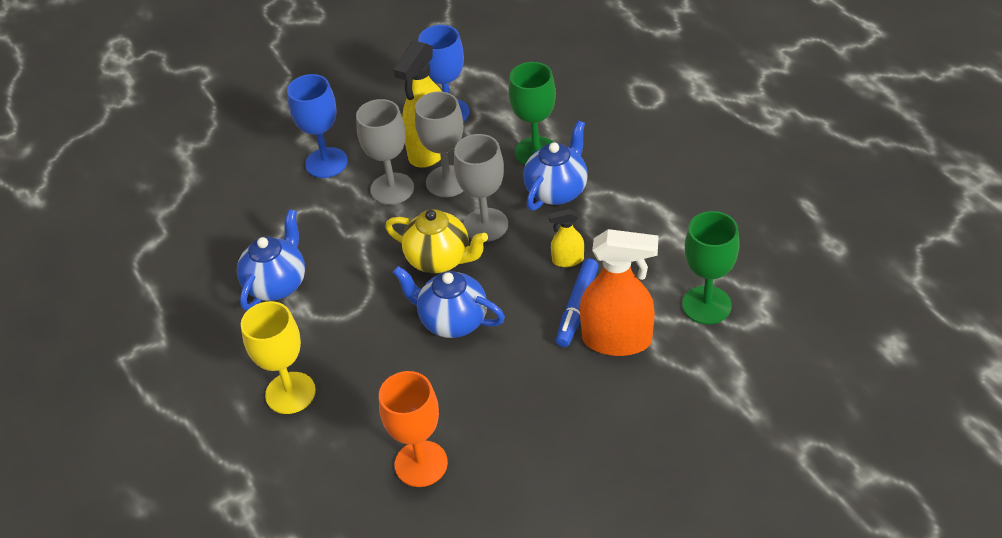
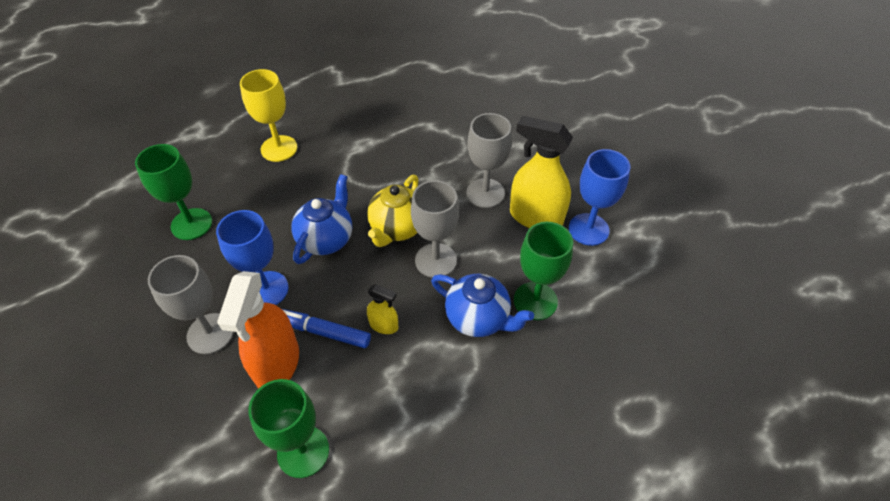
camera: 85 degrees right, 5 degrees up
blue teapot [237,209,305,311] -> none
blue goblet [287,74,348,178] -> blue goblet moved to [216,210,289,305]
orange goblet [379,371,448,487] -> green goblet [135,144,212,240]
grey goblet [415,92,463,197] -> grey goblet moved to [148,255,234,354]
yellow spray bottle [548,209,584,267] -> yellow spray bottle turned 120 degrees clockwise [367,284,398,334]

